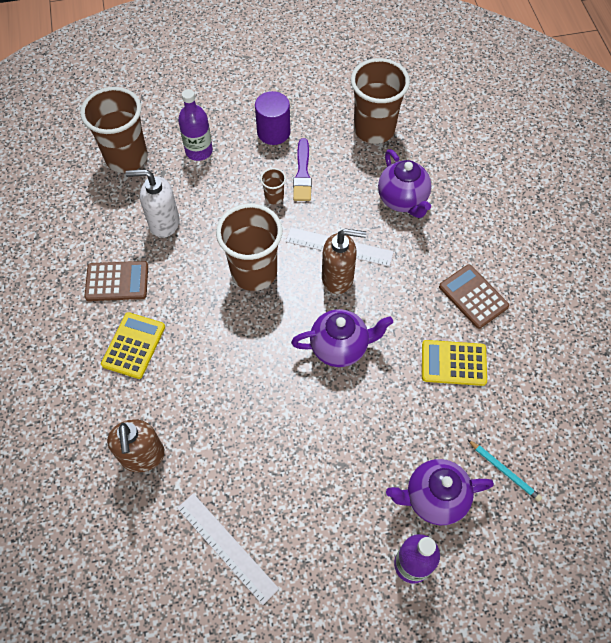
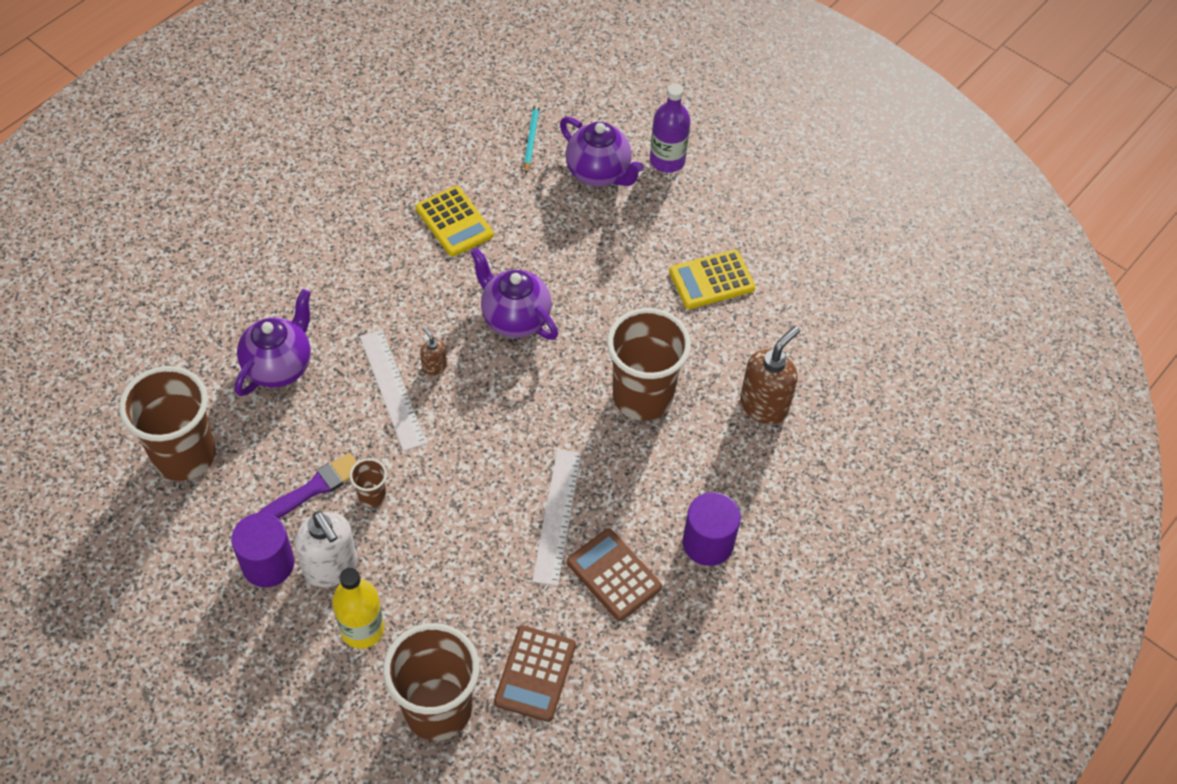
camera: 130 degrees left, 5 degrees down
yellow calculator [101,312,165,379] -> yellow calculator moved to [669,250,756,309]
white soap dispenser [126,169,179,238] -> white soap dispenser moved to [294,511,357,588]
white ruler [177,493,279,605] -> white ruler moved to [532,449,582,586]
purple bottle [178,89,213,161] -> yellow bottle [332,568,384,649]
brown cup [216,203,282,291] -> brown cup moved to [607,308,691,421]
brown soap dispenser [322,229,366,294] -> brown soap dispenser [420,326,447,376], size x0.50
brown calculator [439,264,509,329] -> brown calculator moved to [494,626,576,722]
none -> purple cylinder [683,492,741,566]

